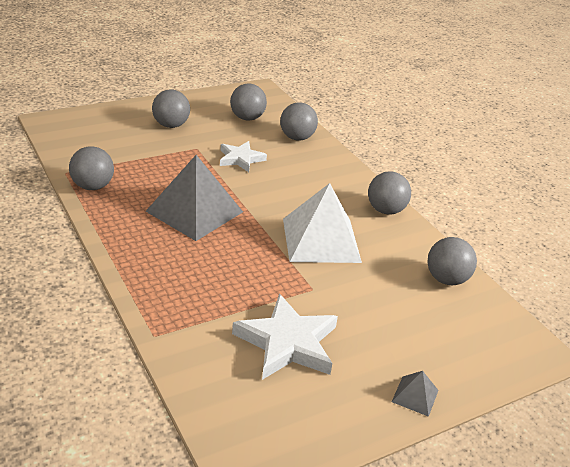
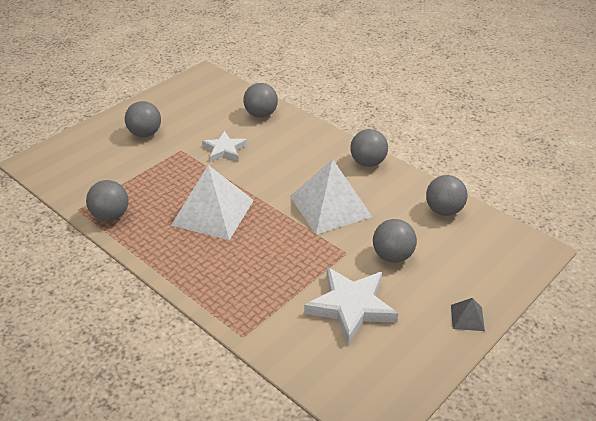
camera: 15 degrees left, 5 degrees up
grey pyramid [145,155,243,241] -> white pyramid [171,165,254,240]
grey ball [230,83,267,121] -> grey ball moved to [373,219,417,263]

